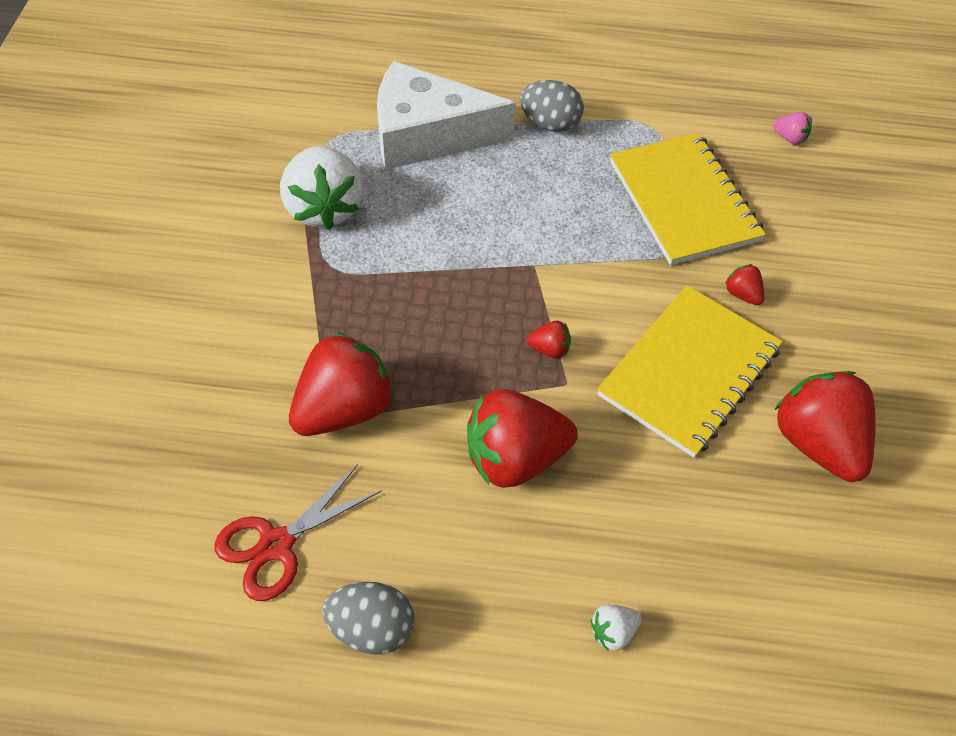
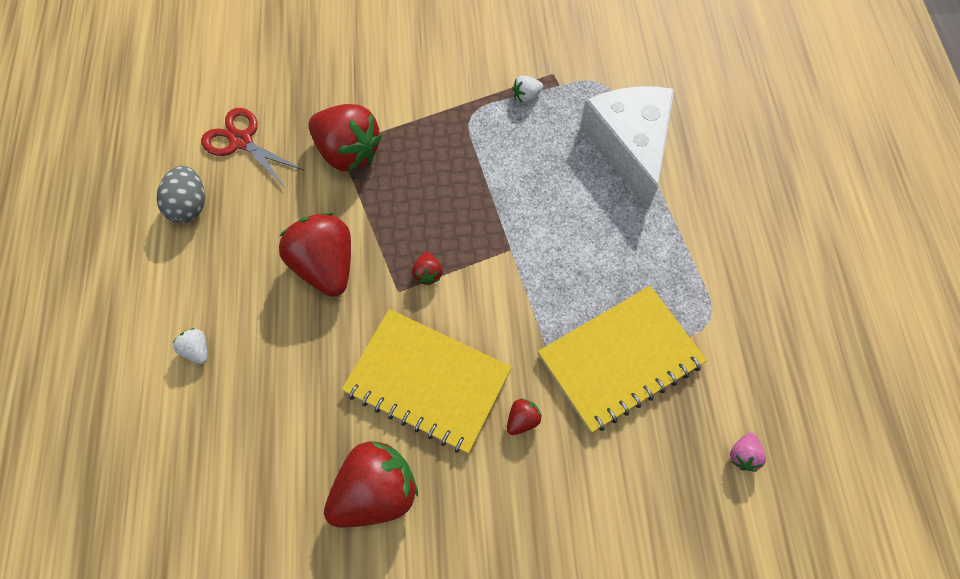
camera: 80 degrees right, 10 degrees up
white strawberry [280,147,364,230] -> white strawberry [512,75,543,103], size x0.43
grey egg [520,80,584,132] -> none

